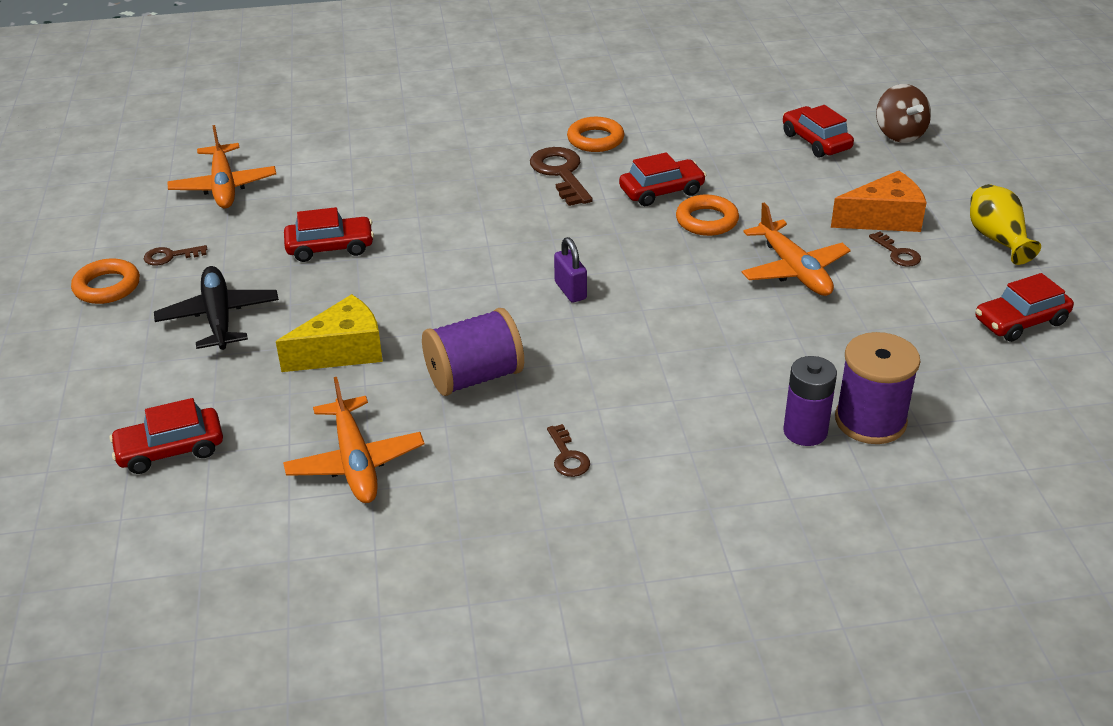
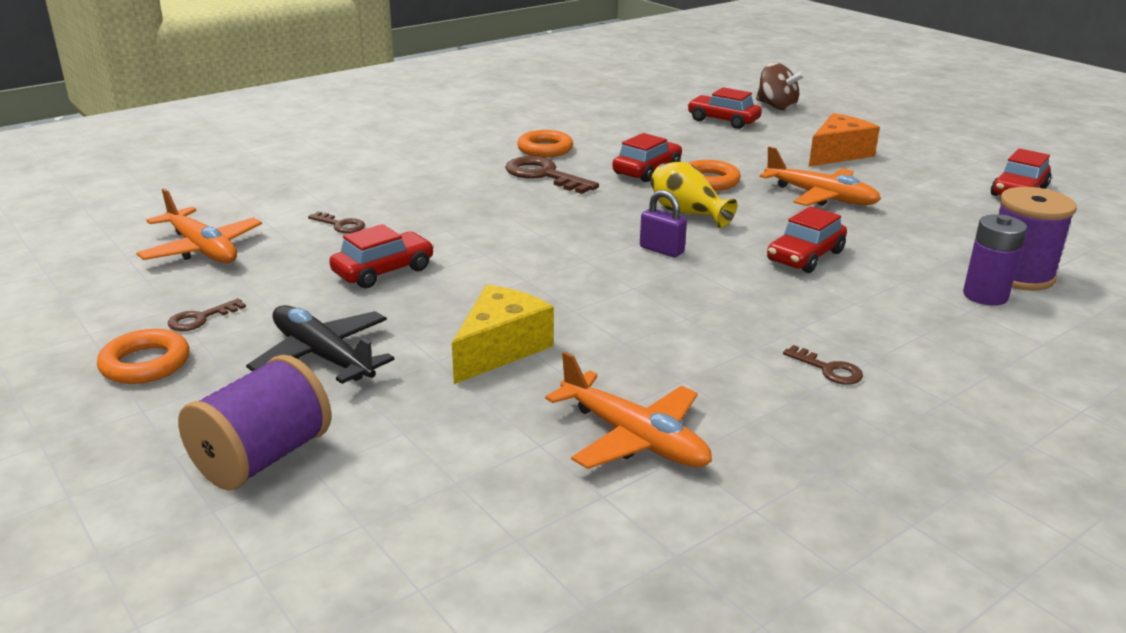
camera: 30 degrees left, 10 degrees down
red car [109,398,223,474] -> red car moved to [767,206,847,273]
purple spool [422,308,524,396] -> purple spool moved to [178,355,332,491]
brown key [869,232,921,267] -> brown key moved to [308,212,365,233]
yellow vase [970,184,1041,265] -> yellow vase moved to [650,162,737,228]

